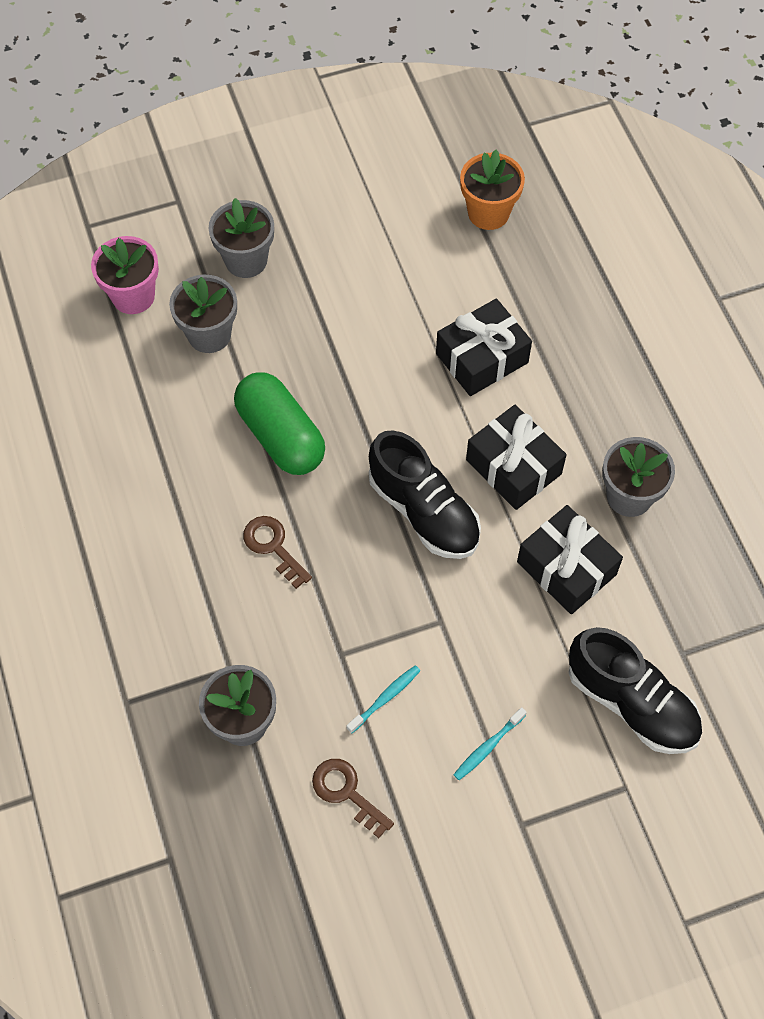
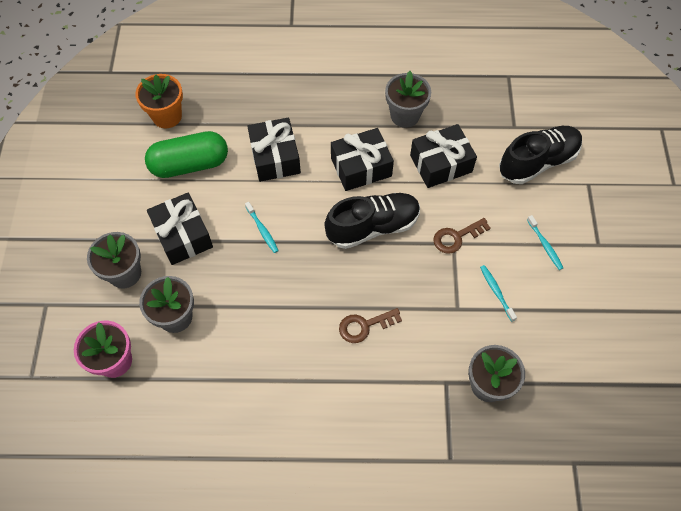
camera: 70 degrees left, 0 degrees up
green capsule [234,373,325,475] -> green capsule moved to [145,131,228,178]
brown key [312,759,394,838] -> brown key moved to [433,218,491,254]
none -> black gift [147,193,213,265]
none -> turquoise toothbrush [245,202,279,253]

